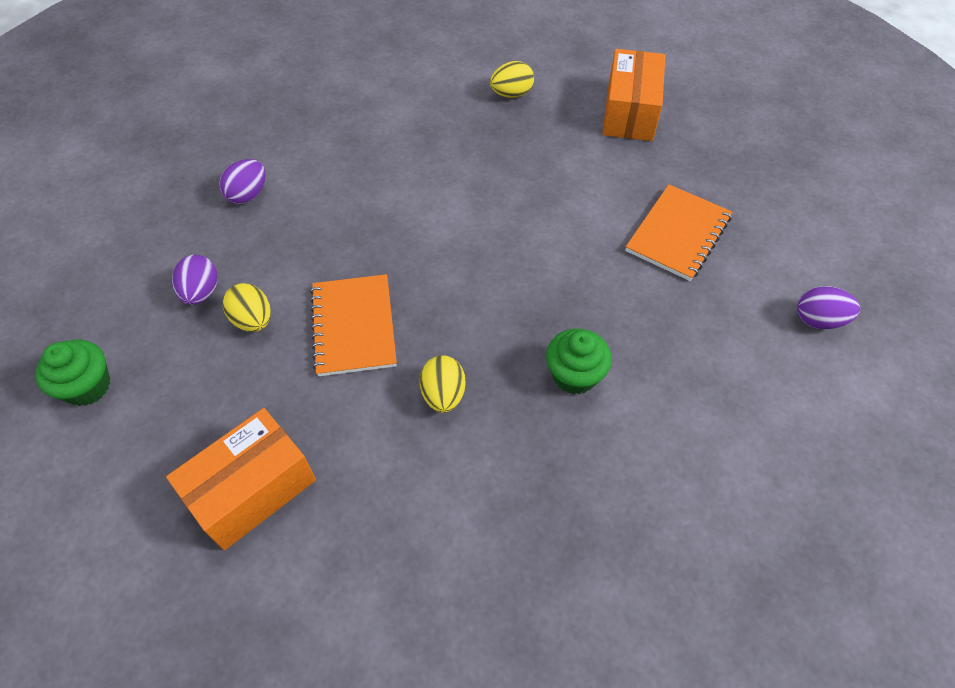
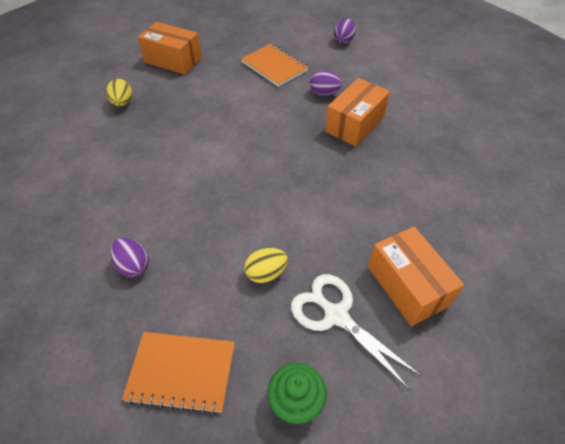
camera: 75 degrees left, 5 degrees down
purple egg [172,255,218,305] -> purple egg moved to [310,71,342,96]
orange notebook [310,274,397,377] -> orange notebook moved to [122,332,235,414]
yellow egg [420,355,466,413] -> none
green cupcake [546,328,612,394] -> orange box [325,78,390,147]
none -> white scissors [291,274,421,390]

